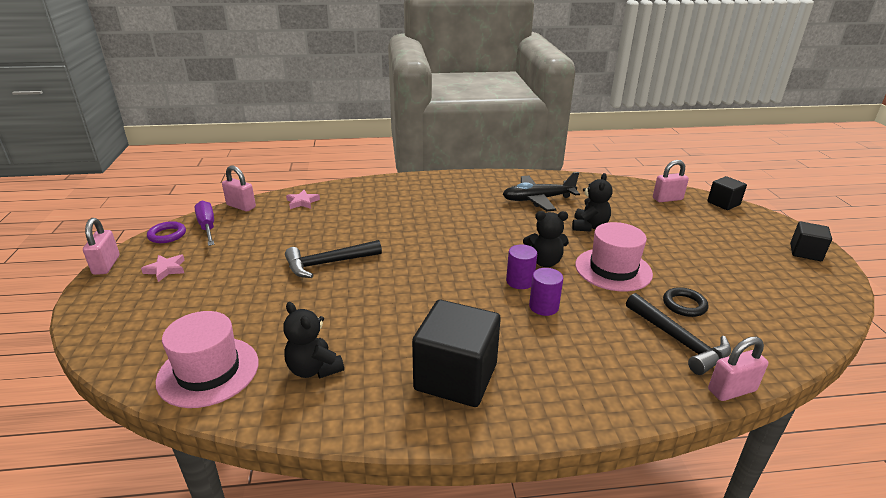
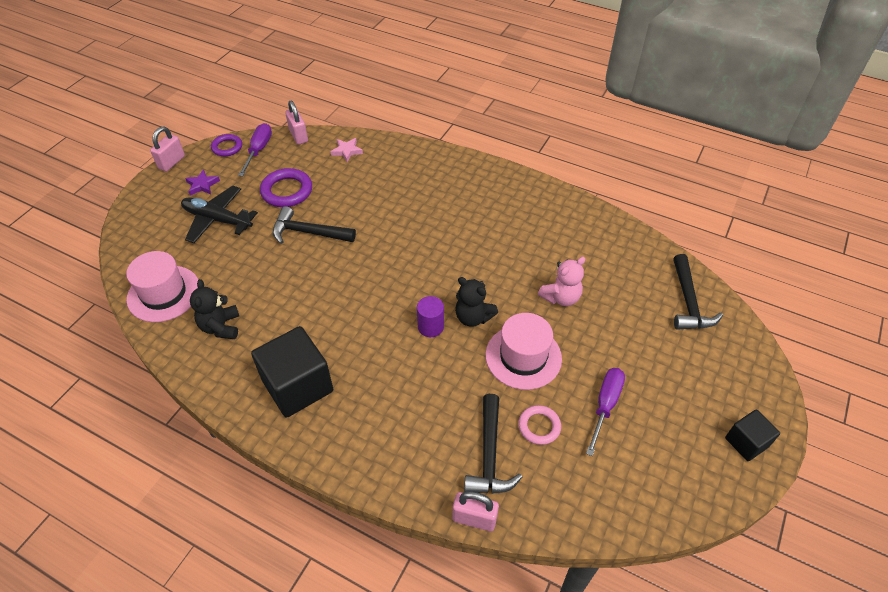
camera: 35 degrees right, 20 degrees up
pink star [141,255,185,282] -> purple star [185,169,220,195]
black plane [503,172,580,211] -> black plane moved to [181,186,258,243]
purple cylinder [529,268,563,316] -> none
black teddy bear [572,173,613,231] -> pink teddy bear [538,257,585,306]
pink padlock [653,160,689,202] -> black hammer [673,254,723,330]
black ring [663,287,709,317] -> pink ring [518,405,561,445]
black cube [707,176,747,210] -> none
none -> purple ring [260,168,312,207]
none -> purple screwdriver [586,368,625,456]

